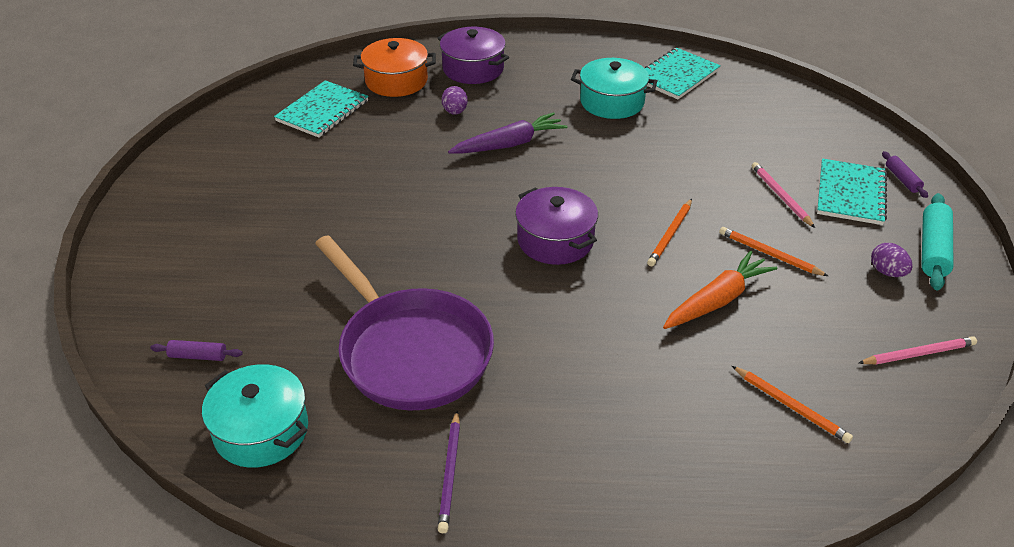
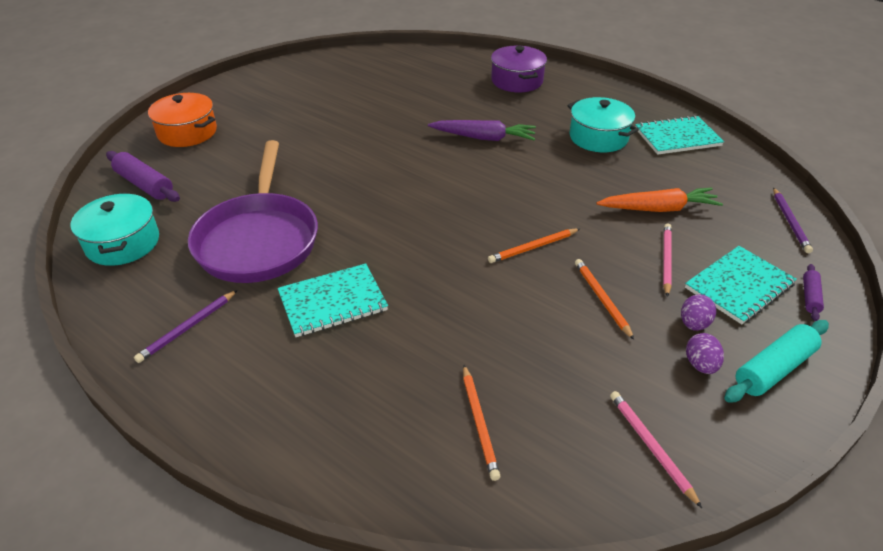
camera: 35 degrees right, 0 degrees up
purple rolling pin [150,340,243,361] -> purple rolling pin [106,151,180,202], size x1.79
turquoise notebook [274,80,368,138] -> turquoise notebook moved to [278,263,388,337]
orange pot [353,38,436,97] -> orange pot moved to [148,93,217,147]
purple egg [442,86,468,115] -> purple egg moved to [681,294,716,331]
purple pot [515,187,598,265] -> none
orange carrot [663,251,778,329] -> orange carrot moved to [596,187,723,212]
pink pencil [859,336,977,365] -> pink pencil turned 135 degrees counterclockwise [610,391,702,508]
none -> purple pencil [773,187,813,253]

